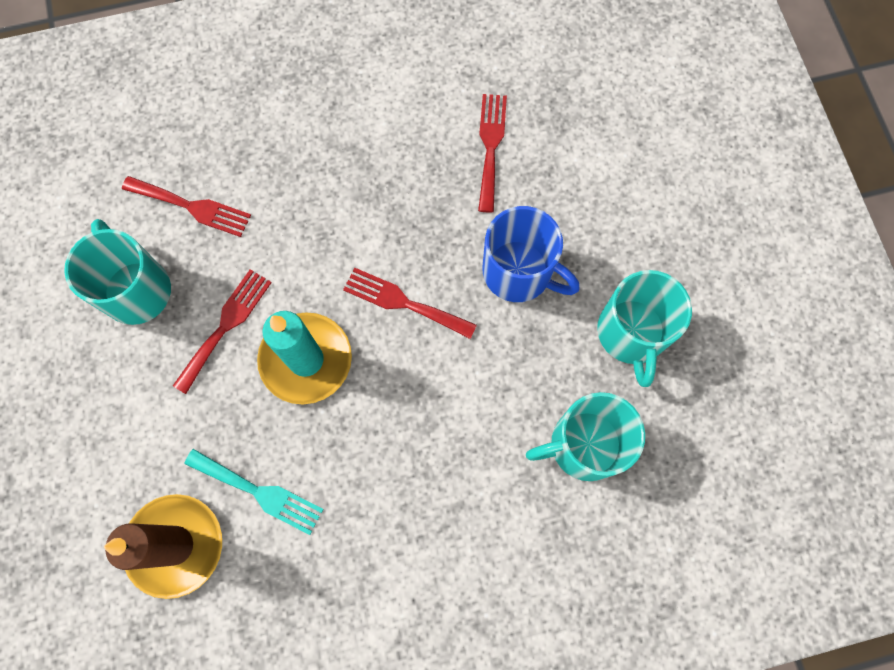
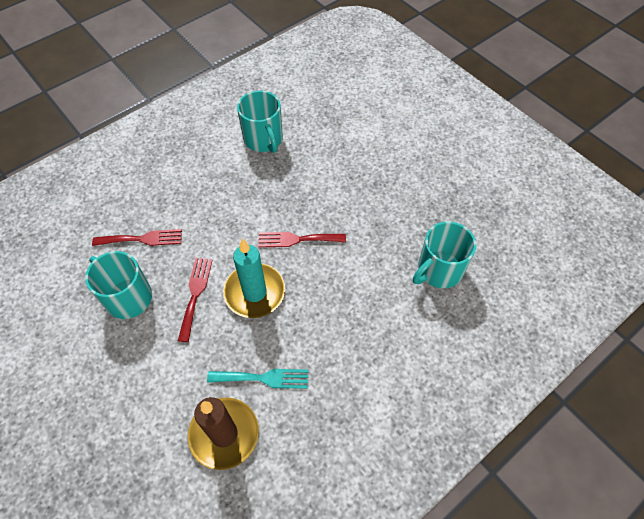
camera: 25 degrees left, 15 degrees down
red fork [478,94,507,213] -> none
blue mug [483,206,580,302] -> none
turquoise mug [597,270,692,387] -> turquoise mug moved to [237,91,283,153]

